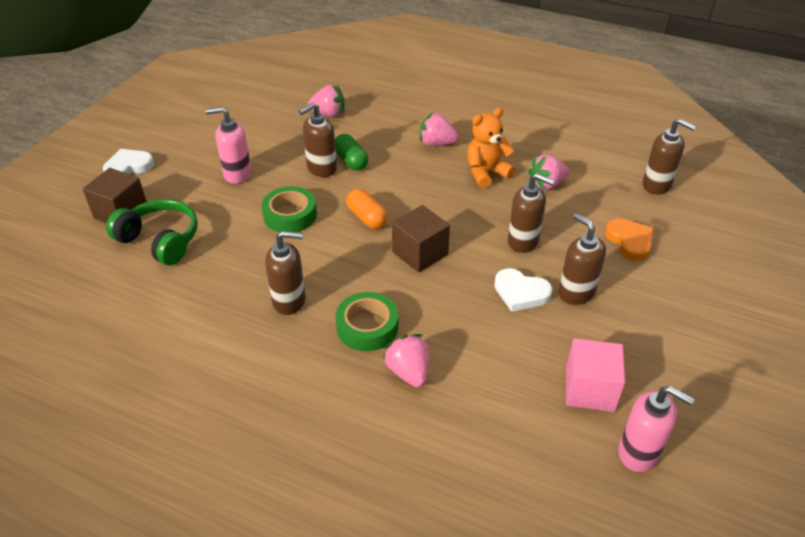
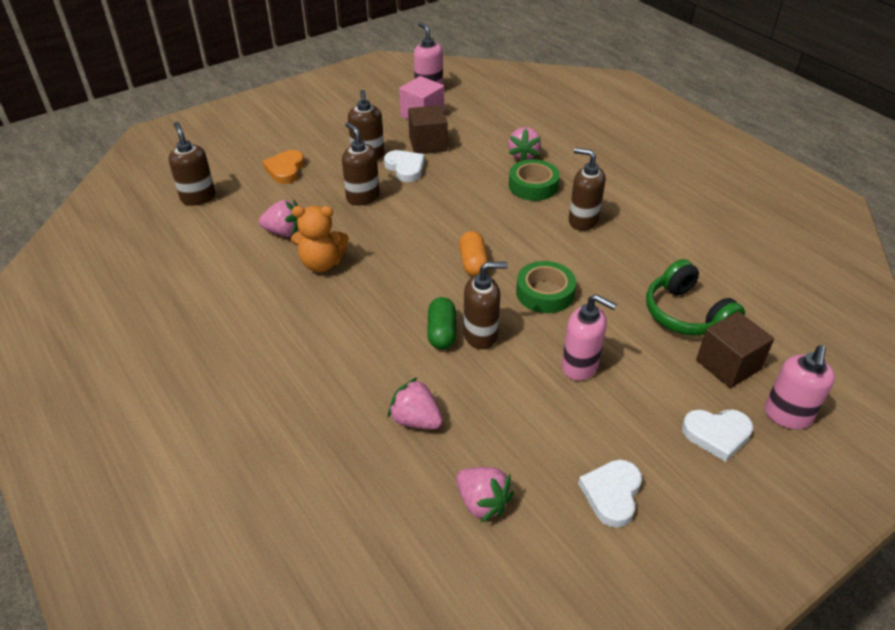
camera: 150 degrees left, 0 degrees up
brown cube [392,205,450,273] -> brown cube moved to [408,105,447,154]
pink strawberry [420,112,458,146] -> pink strawberry moved to [456,467,514,522]
none -> white heart [578,460,642,527]
none -> pink soap dispenser [765,345,835,429]

